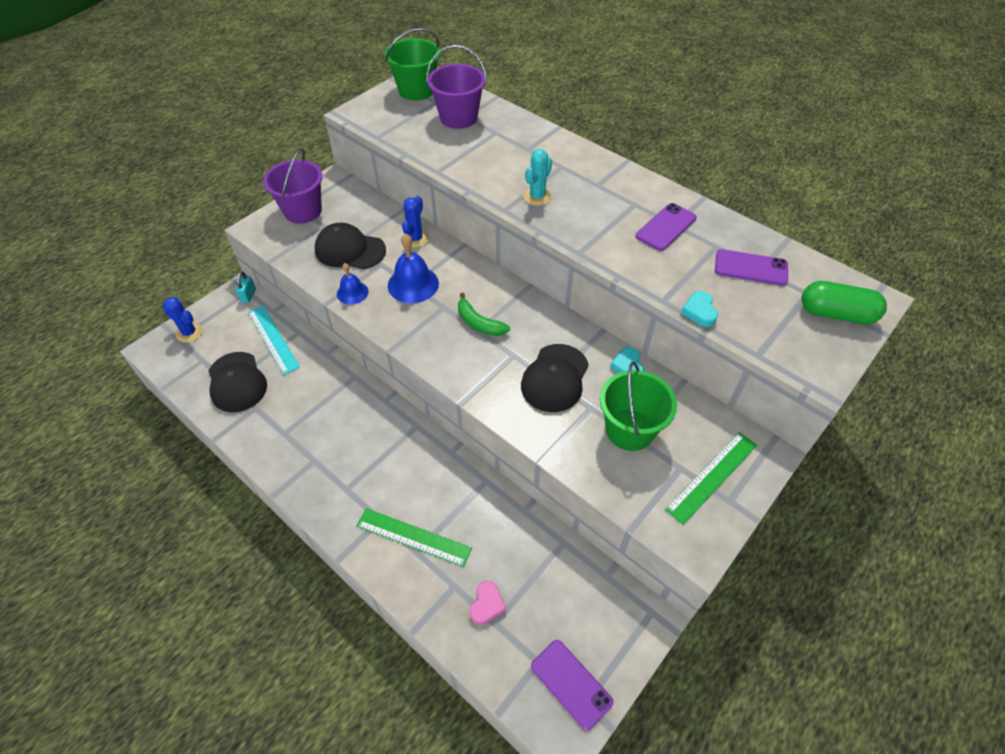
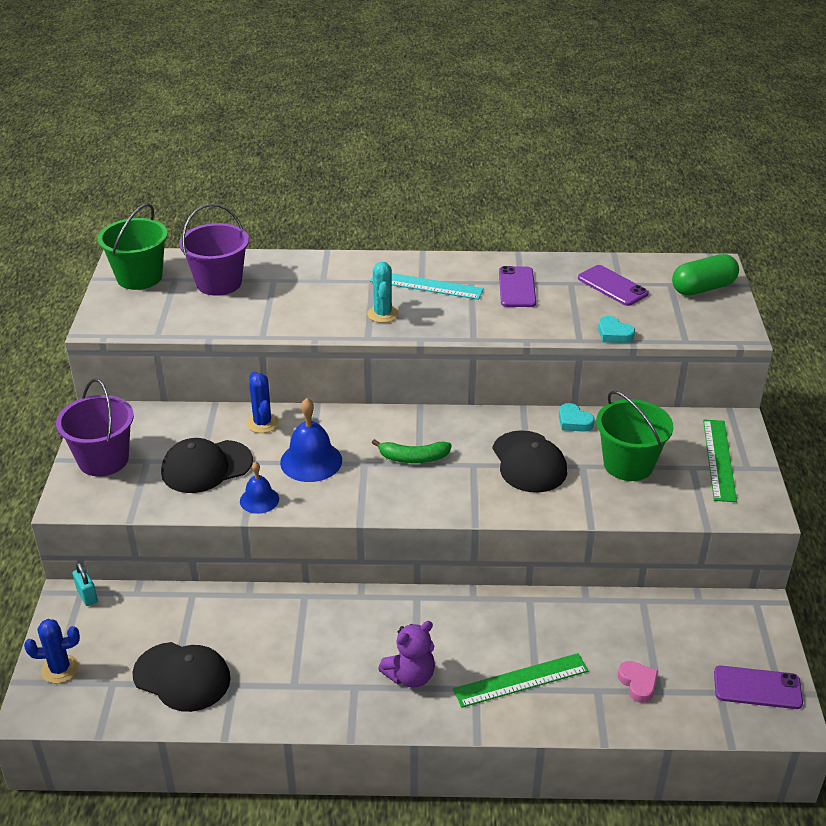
camera: 40 degrees left, 15 degrees down
turquoise ruler [248,305,300,375] -> turquoise ruler moved to [370,273,484,300]
purple phone [715,249,788,286] -> purple phone turned 75 degrees clockwise [578,265,649,306]
none -> purple teddy bear [378,621,435,688]

